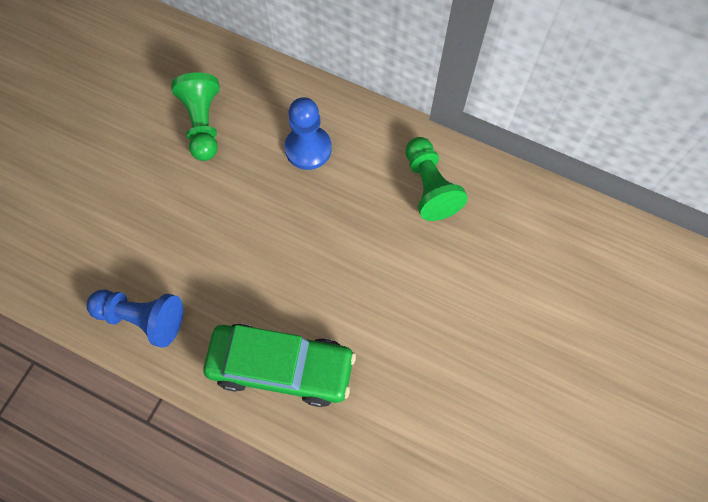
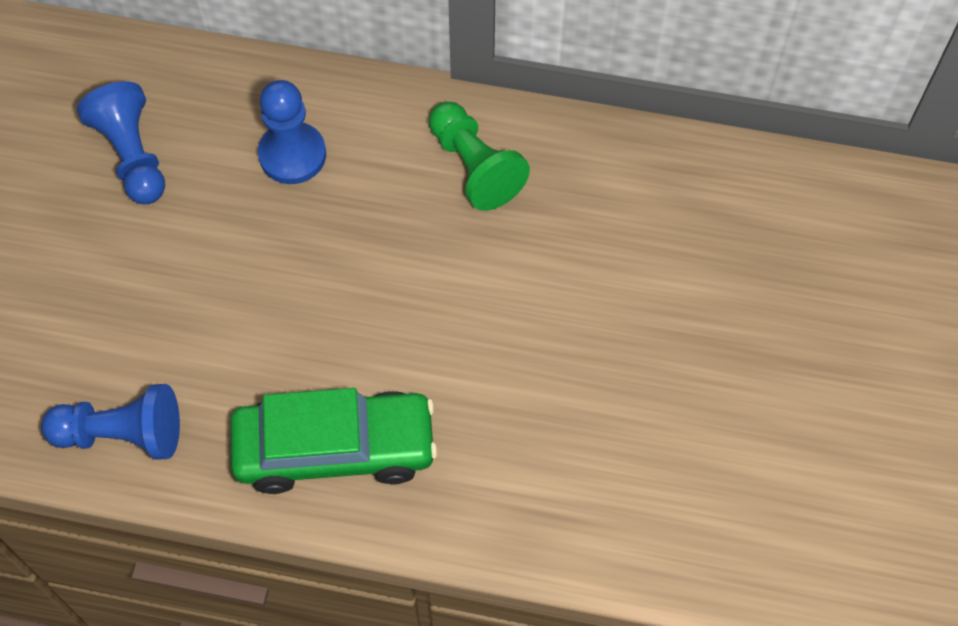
camera: 15 degrees left, 5 degrees down
green pawn [171,72,220,161] -> blue pawn [77,82,165,204]

